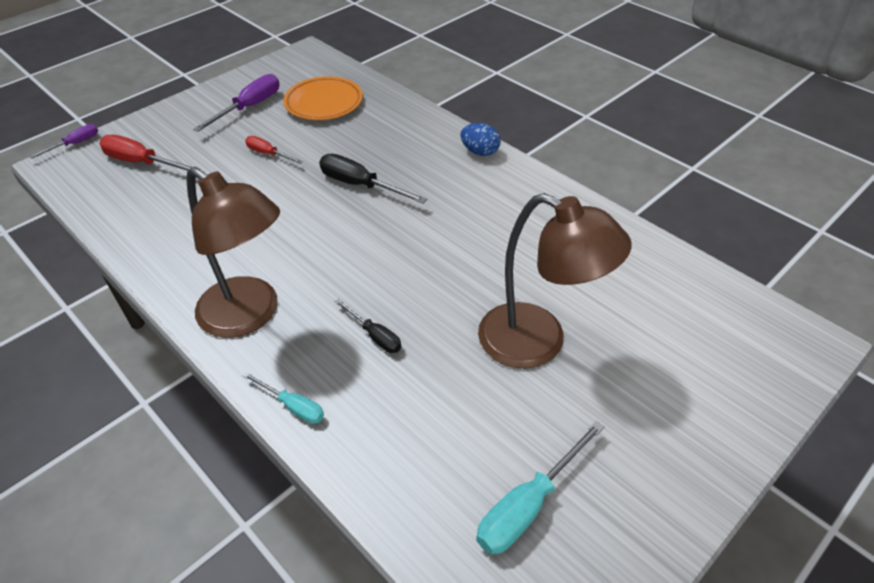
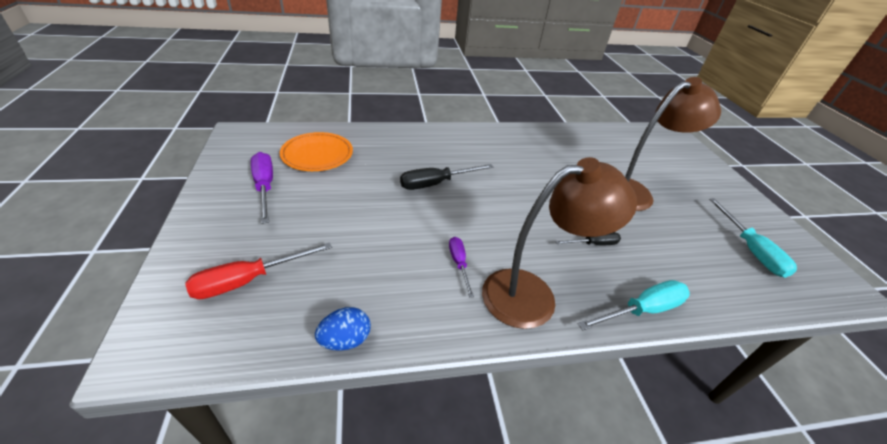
camera: 60 degrees left, 5 degrees down
purple screwdriver [29,124,98,159] -> purple screwdriver moved to [449,237,474,298]
turquoise screwdriver [243,372,324,424] -> turquoise screwdriver [578,280,690,330], size x1.65
red screwdriver [245,136,303,164] -> none
blue egg [460,123,500,156] -> blue egg moved to [315,307,371,351]

